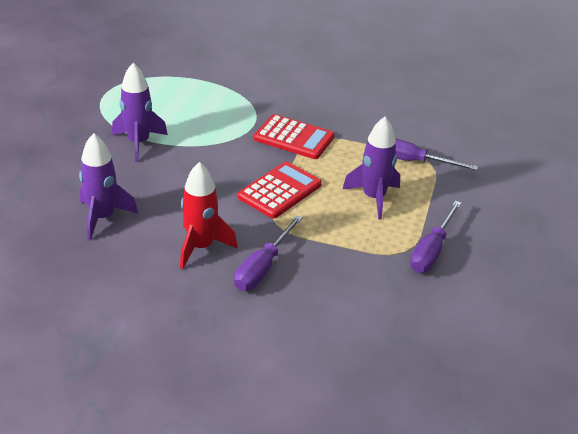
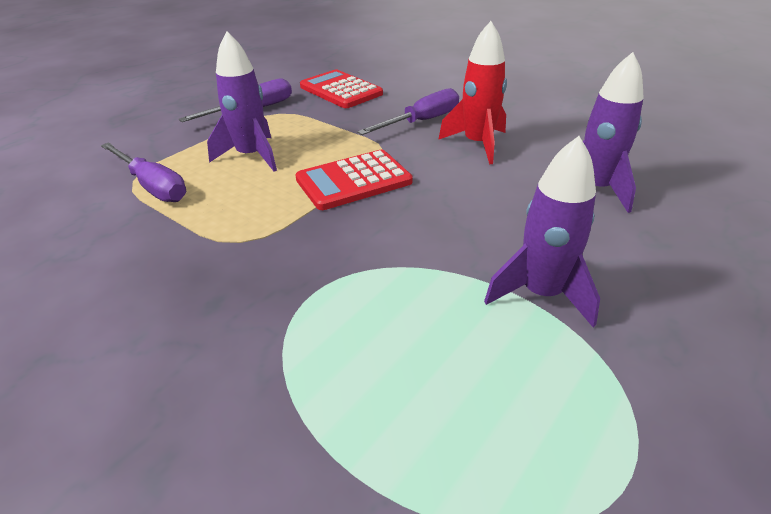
camera: 155 degrees left, 0 degrees up
red calculator [254,114,334,159] -> red calculator moved to [300,70,383,108]

